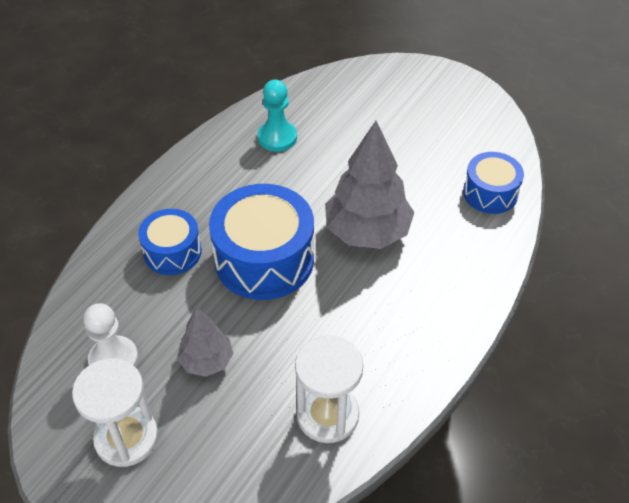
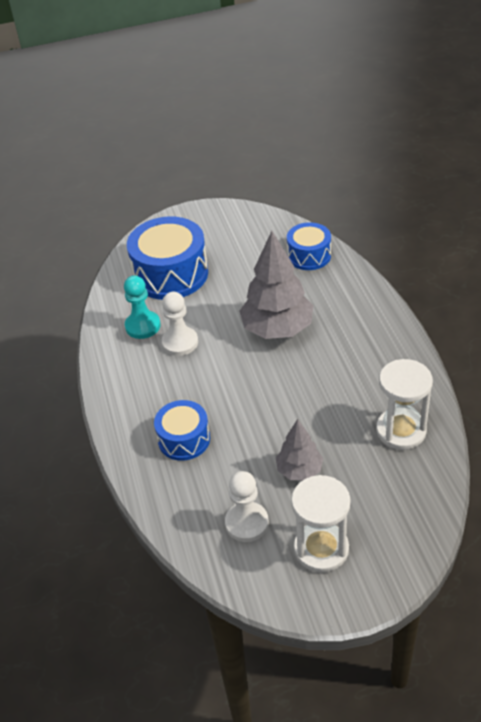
camera: 45 degrees left, 5 degrees down
blue drum [209,184,314,300] -> blue drum moved to [127,216,208,300]
none -> white pawn [162,292,198,356]

